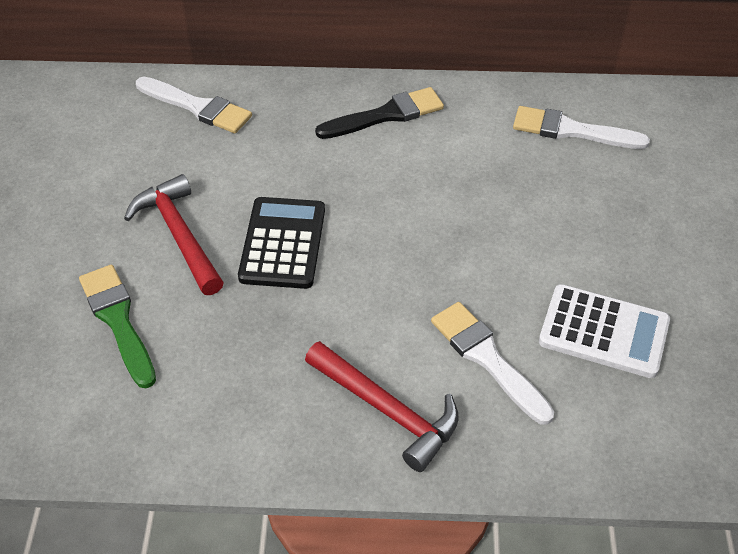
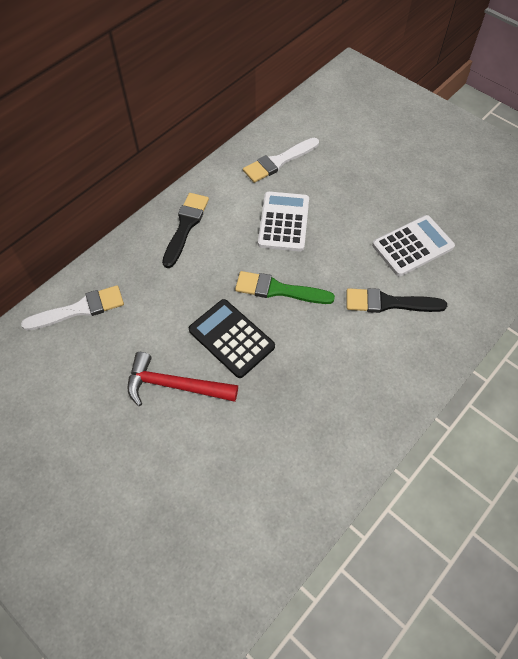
camera: 50 degrees left, 10 degrees up
green brush [79,264,156,388] -> green brush moved to [235,271,335,304]
red hammer [305,341,459,472] -> none
white brush [431,302,554,425] -> black brush [346,288,447,313]
none -> white calculator [258,191,309,251]

